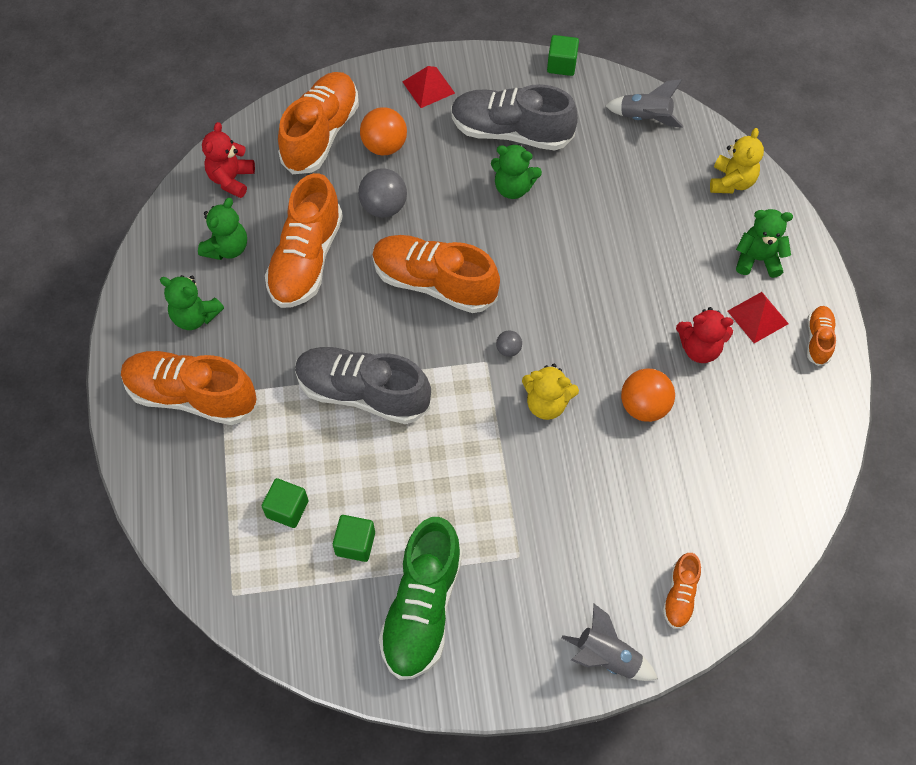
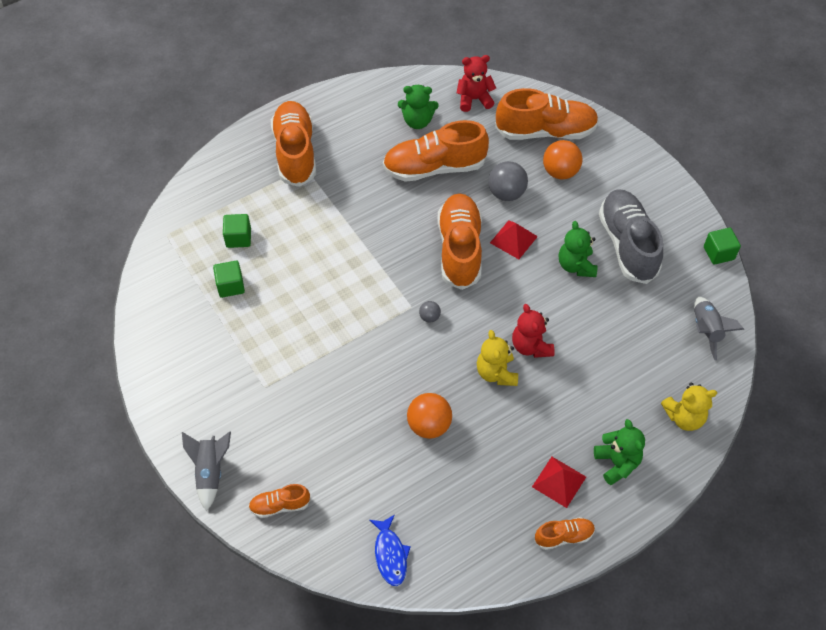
camera: 65 degrees right, 5 degrees down
green teddy bear [160,275,224,330] -> none
grey shoe [295,347,431,424] -> none
green shoe [379,517,463,680] -> none
red pyramid [402,66,455,108] -> red pyramid moved to [490,220,538,259]
yellow teddy bear [522,364,579,420] -> yellow teddy bear moved to [477,330,518,386]
red teddy bear [676,307,733,363] -> red teddy bear moved to [512,304,555,358]
none -> blue fish [370,514,411,586]

